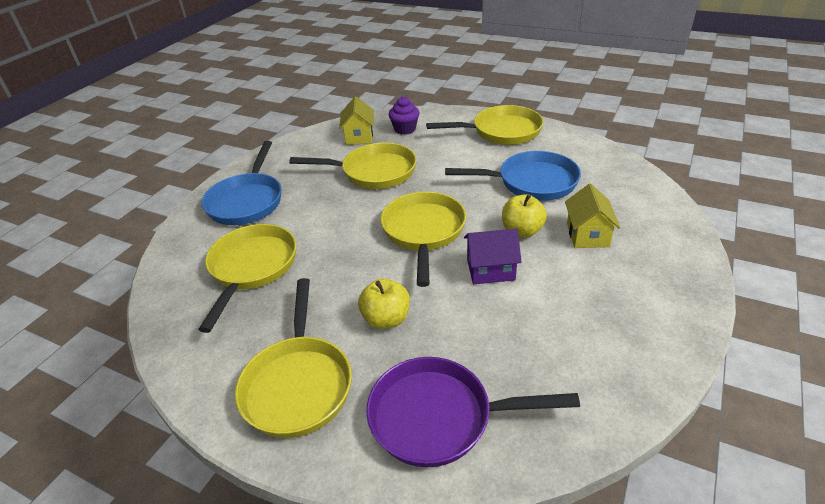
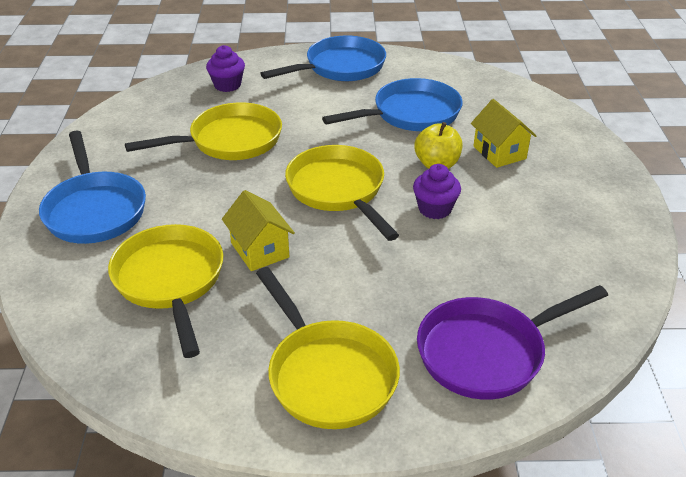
camera: 30 degrees left, 0 degrees up
yellow house [339,96,374,145] -> yellow house moved to [222,190,295,271]
yellow apple [358,278,410,329] -> none
yellow pan [426,105,543,145] -> blue pan [260,36,386,81]
purple house [464,228,521,284] -> purple cupcake [413,164,461,219]

